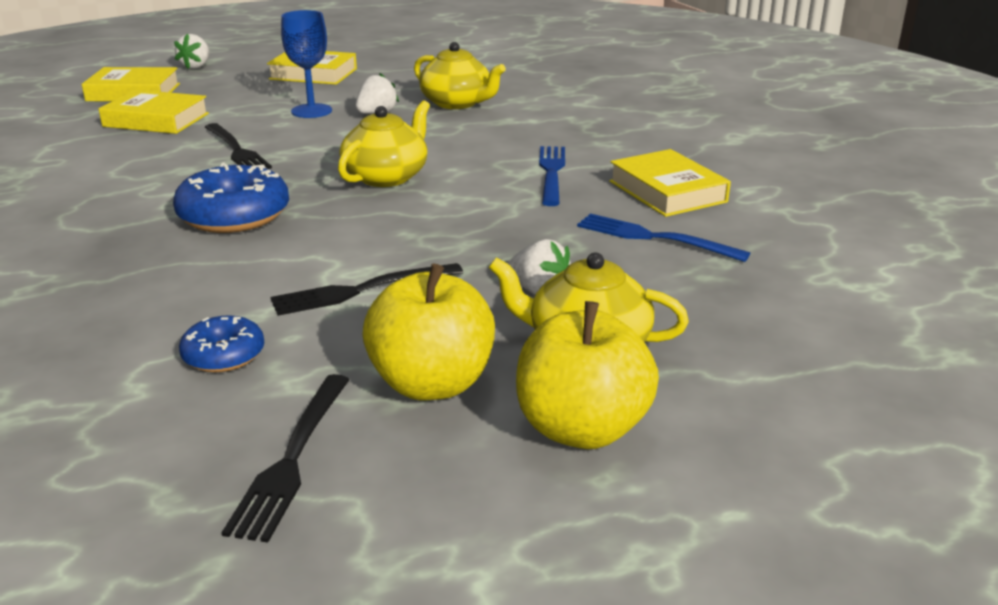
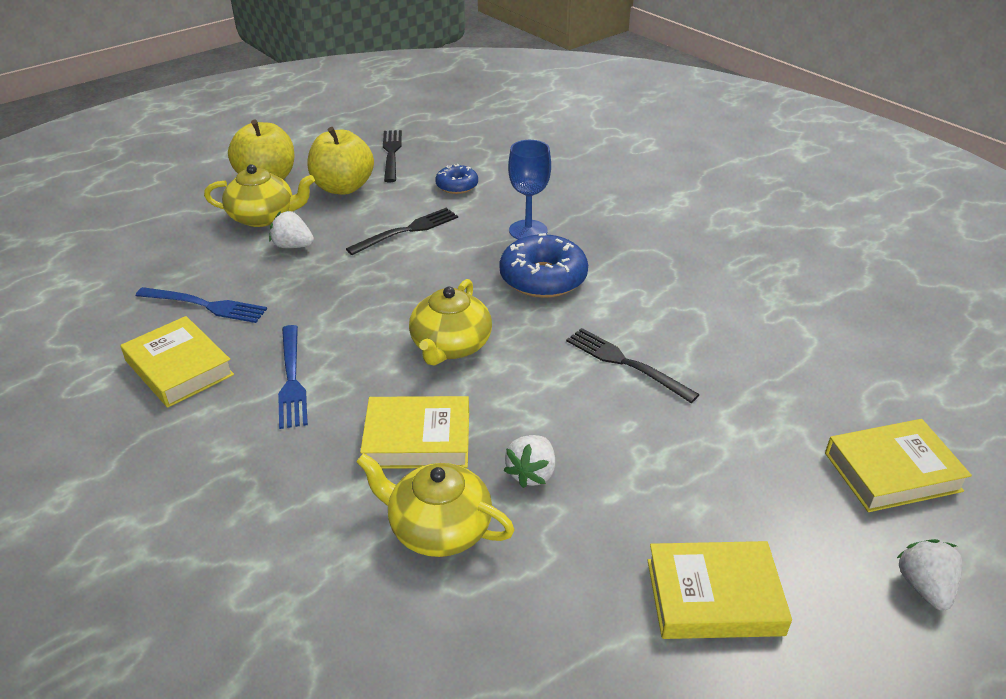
camera: 165 degrees right, 10 degrees up
yellow book [98,90,209,134] -> yellow book moved to [360,396,469,469]
blue goblet [281,10,332,118] -> blue goblet moved to [508,140,551,240]

